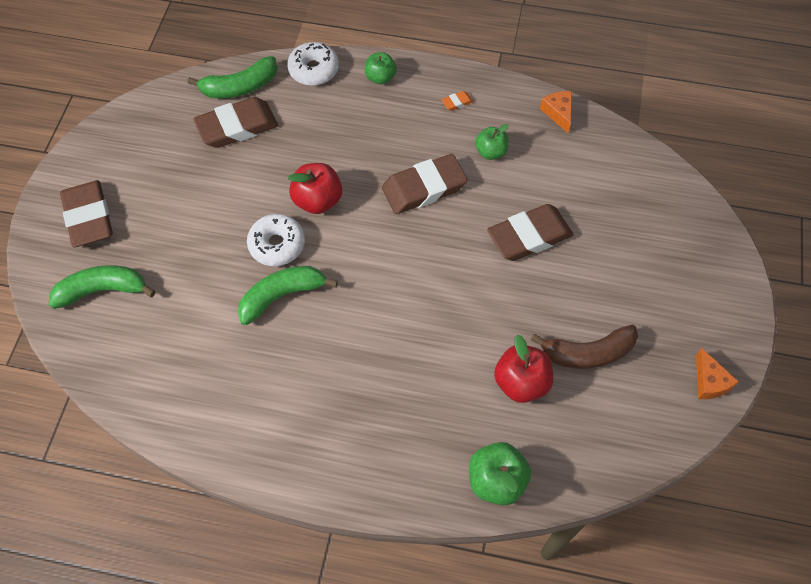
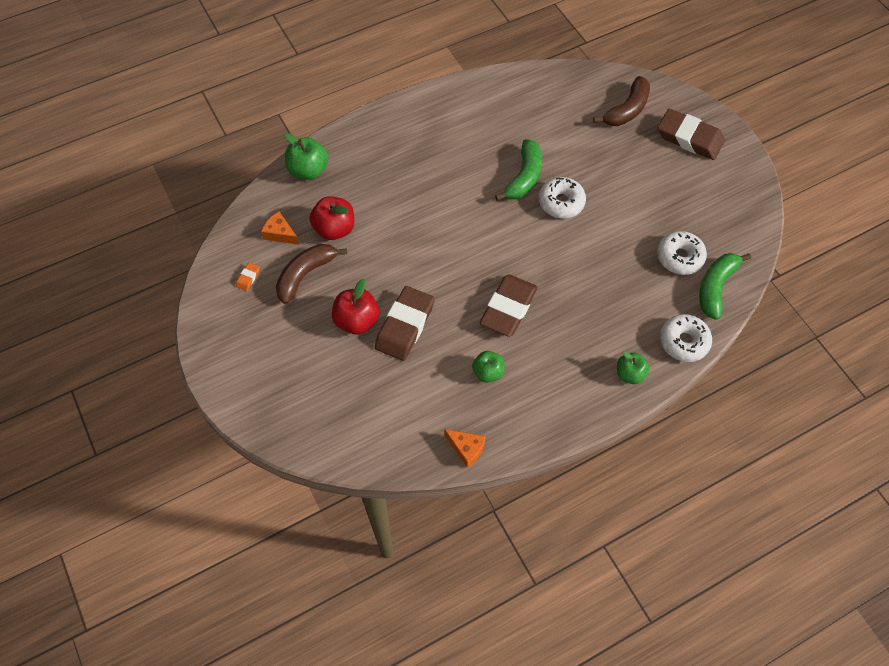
camera: 140 degrees right, 0 degrees up
green banana [49,265,156,309] -> brown banana [593,76,650,126]
brown eraser [194,97,278,148] -> white donut [657,231,707,275]
red apple [288,163,342,214] -> red apple moved to [332,279,379,334]
orange eraser [441,91,473,111] -> orange eraser moved to [236,262,260,291]
orange cheese [696,348,739,399] -> orange cheese moved to [261,211,299,245]

